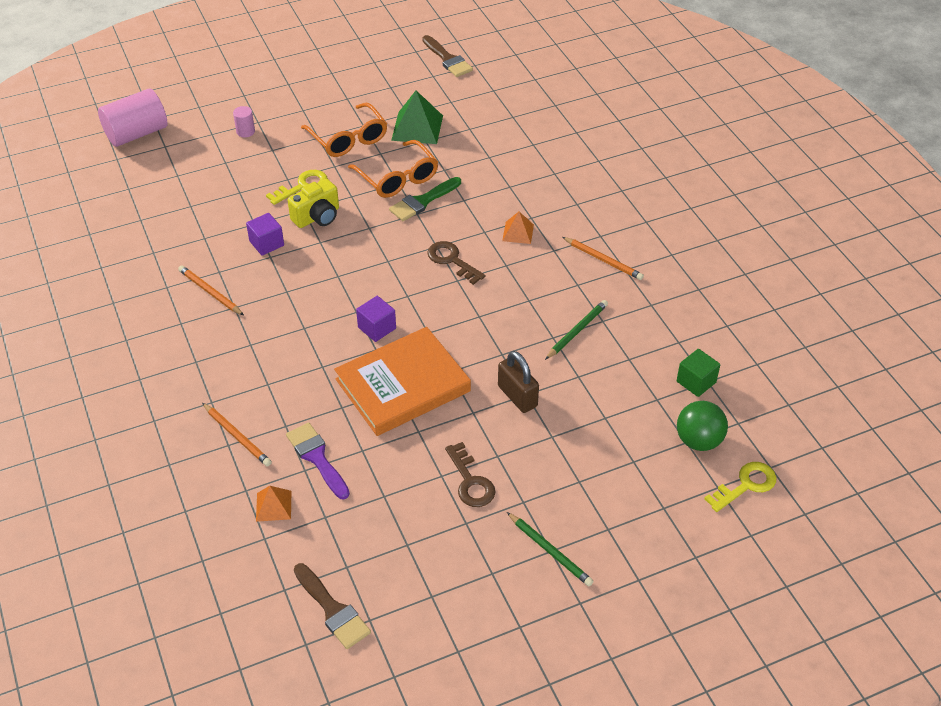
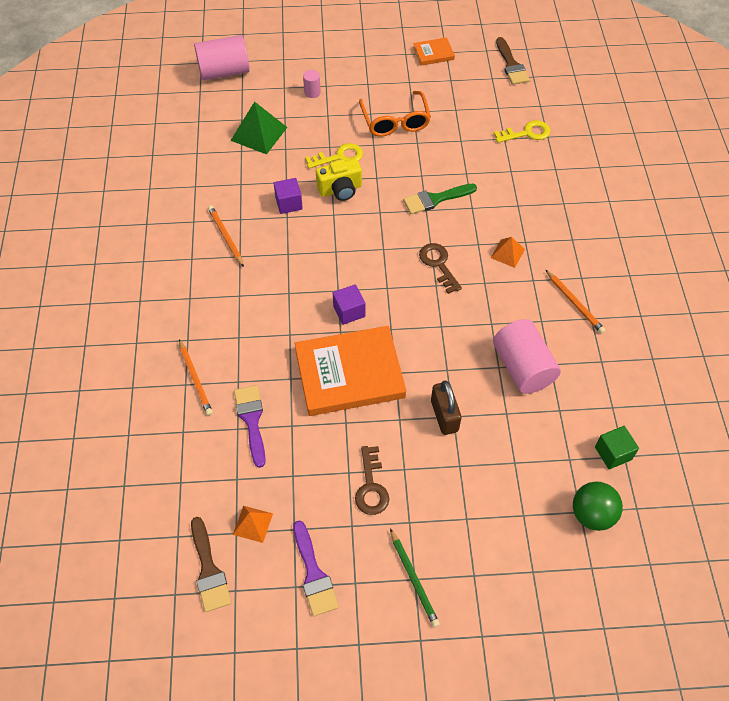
camera: 20 degrees right, 10 degrees up
orange pyramid [256,486,291,522] -> orange pyramid moved to [233,506,273,543]
orange glasses [348,140,438,198] -> none
green pyramid [391,90,443,144] -> green pyramid moved to [230,101,287,155]
green pencil [545,300,608,360] -> pink cylinder [493,319,561,394]
yellow key [704,462,776,512] -> yellow key moved to [494,120,550,143]
none -> purple brush [293,520,339,616]
none -> orange book [413,37,455,66]

